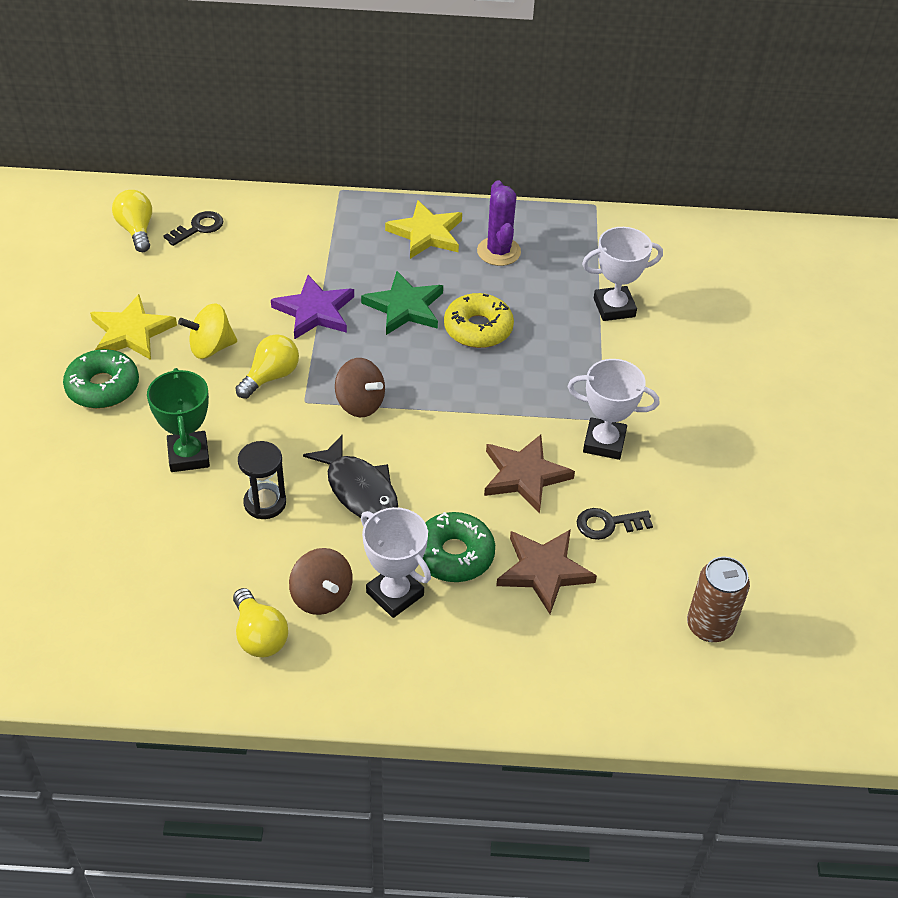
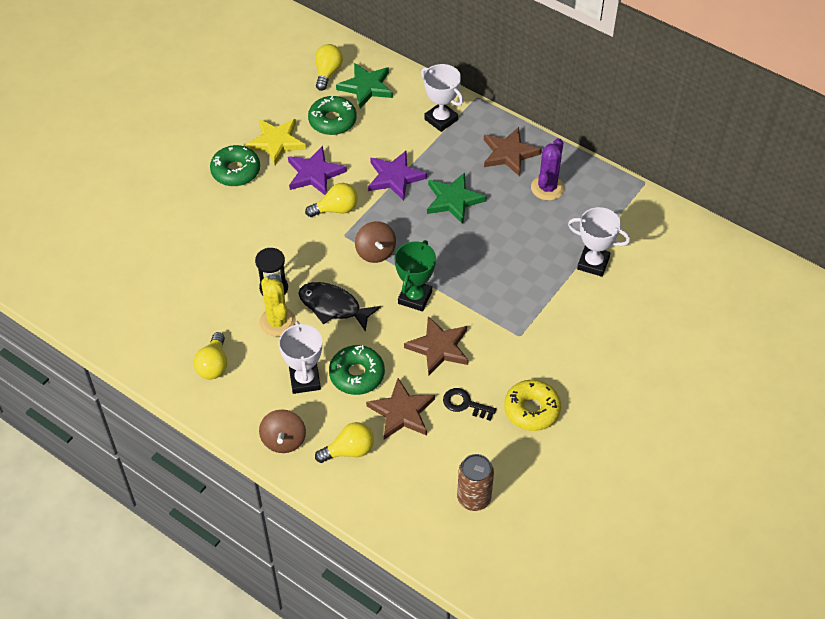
camera: 35 degrees right, 5 degrees up
green trophy [147,368,210,472] -> green trophy moved to [394,240,436,311]
black key [163,211,223,246] -> green star [336,63,393,108]
yellow spinning top [178,303,237,359] -> purple star [288,146,347,195]
brown spinning top [289,548,353,615] -> brown spinning top moved to [259,409,306,453]
black fish [303,435,398,520] -> black fish turned 120 degrees clockwise [298,282,381,332]
yellow star [385,200,462,259] -> brown star [484,127,542,176]
yellow donut [444,293,514,348] -> yellow donut moved to [504,380,561,431]
white trophy [568,359,659,460] -> white trophy moved to [421,64,463,132]
none -> yellow cactus [259,277,296,336]
none -> green donut [308,96,357,135]
none -> yellow light bulb [315,422,374,463]

